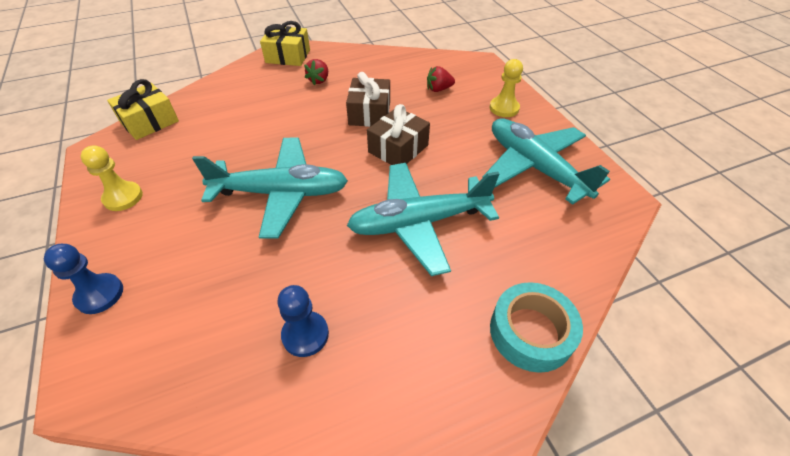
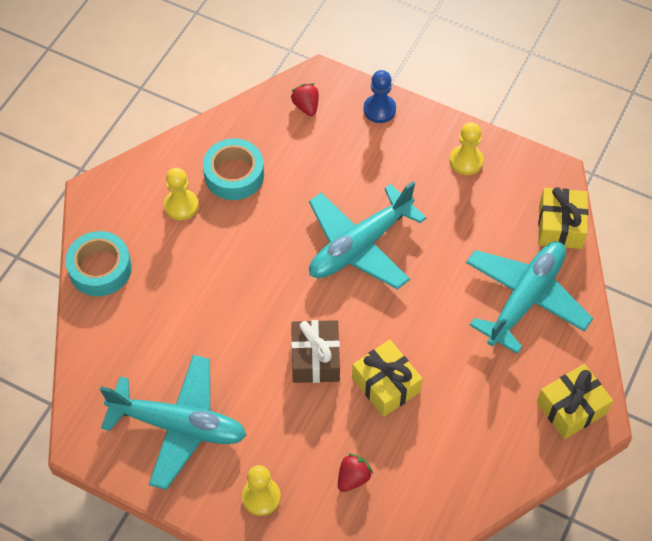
camera: 140 degrees right, 10 degrees up
blue pawn [278,285,329,357] -> turquoise tape [203,138,264,200]
red strawberry [304,59,328,85] -> red strawberry moved to [291,83,319,116]
brown gift [346,72,390,127] -> yellow gift [352,340,423,417]
turquoise plane [347,163,499,276] -> turquoise plane moved to [466,241,593,354]
none -> yellow pawn [164,168,199,220]

